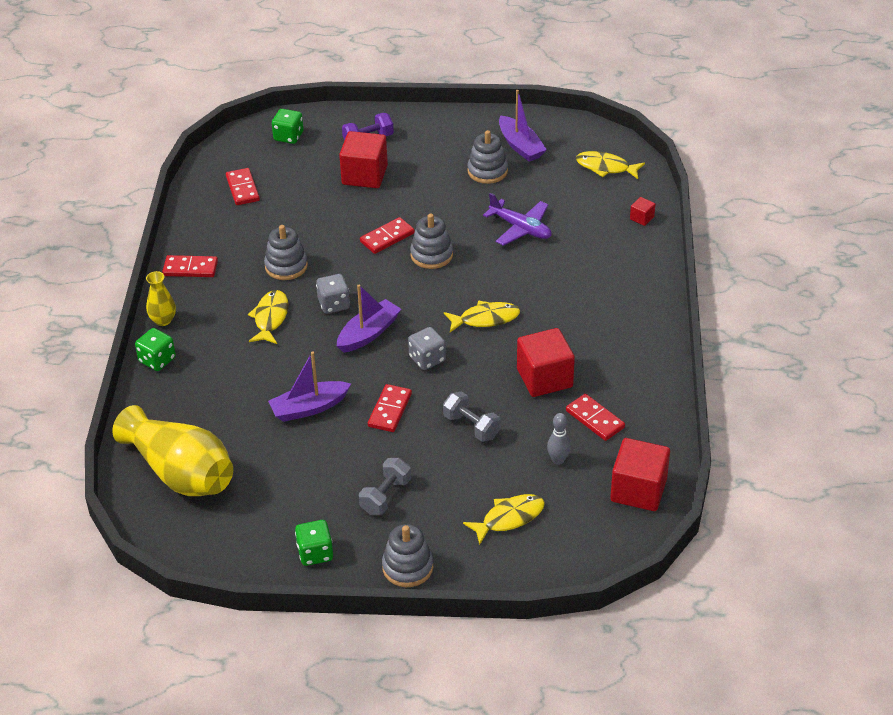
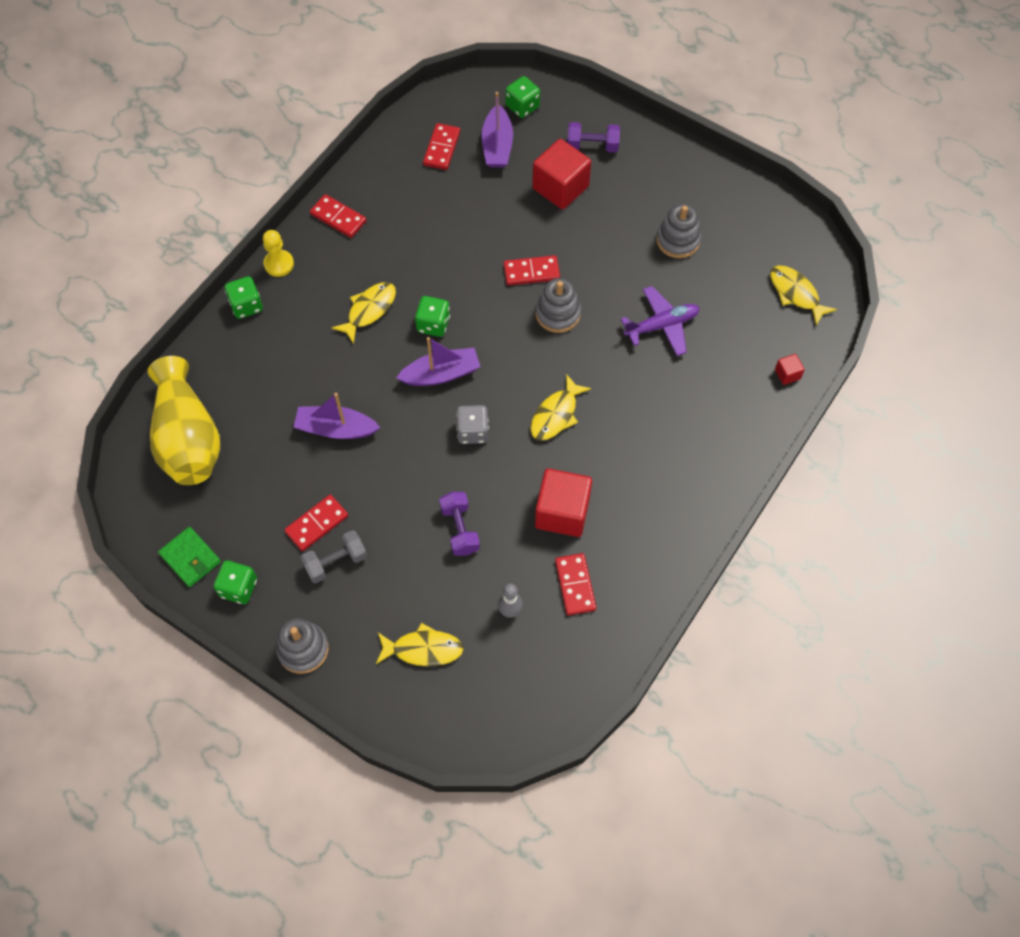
camera: 30 degrees right, 20 degrees up
yellow vase [146,271,176,326] -> yellow pawn [263,230,294,277]
grey stacking toy [264,225,308,280] -> none
grey dice [316,274,350,314] -> green dice [415,296,450,337]
red domino [368,384,412,432] -> red domino moved to [284,495,348,551]
grey dumbbell [443,391,501,442] -> purple dumbbell [439,492,480,556]
yellow fish [444,301,520,332] -> yellow fish turned 105 degrees clockwise [530,374,591,441]
purple plane [483,193,552,246] -> purple plane turned 90 degrees counterclockwise [621,286,700,356]
purple boat [499,90,547,162] -> purple boat moved to [482,92,513,168]
red cube [610,438,670,511] -> none
none -> green wallet [158,527,221,587]

